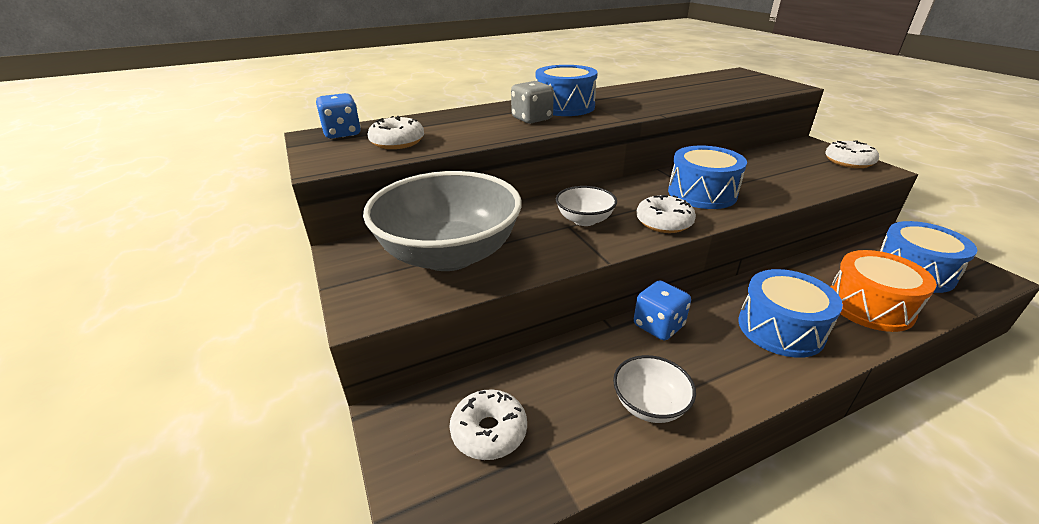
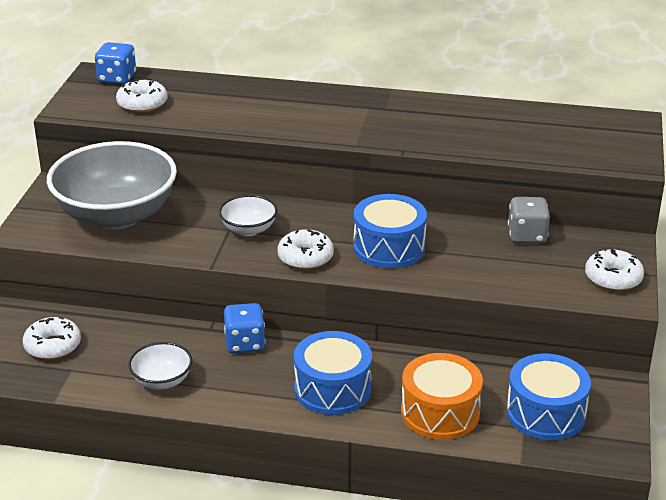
camera: 35 degrees right, 0 degrees up
grey dice [511,81,554,124] -> grey dice moved to [508,197,550,243]
blue drum [536,65,598,116] -> none

